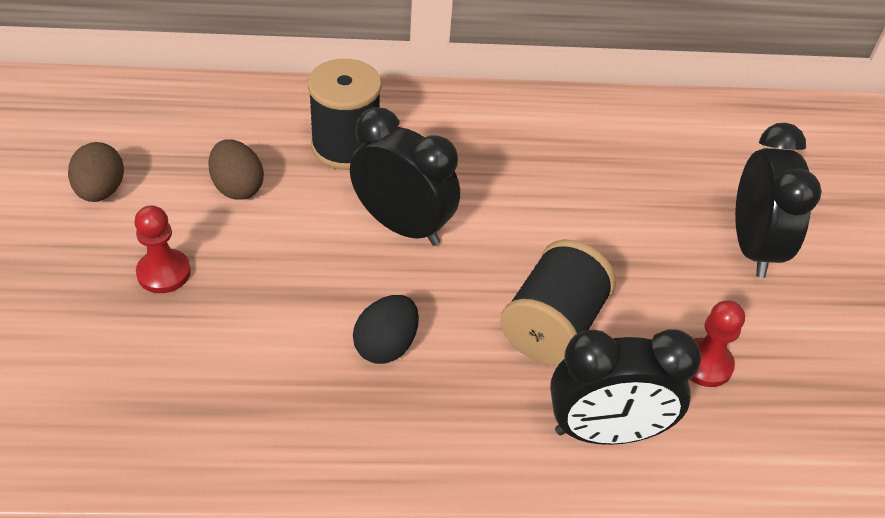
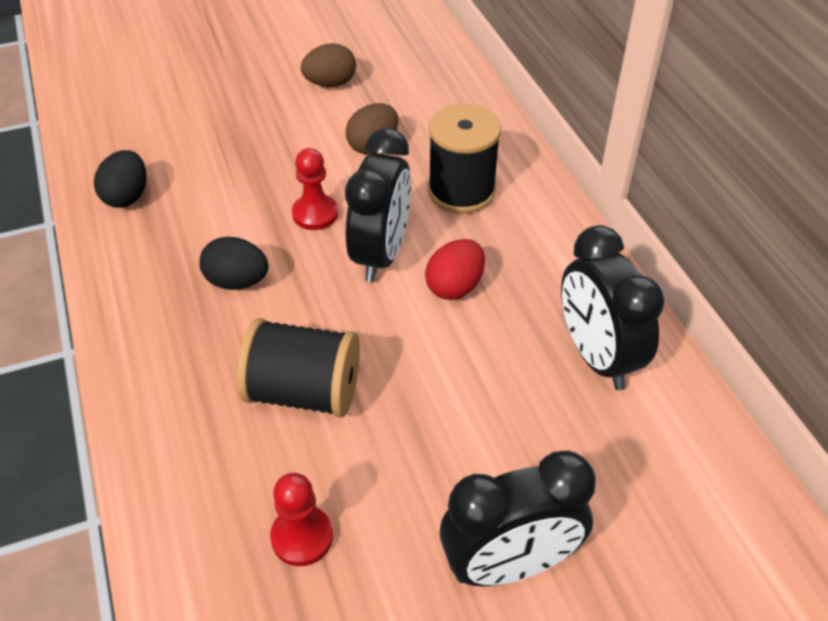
camera: 75 degrees right, 0 degrees up
red pawn [134,205,191,293] -> red pawn moved to [292,148,338,230]
black clock [550,329,701,445] -> black clock moved to [561,225,665,390]
none -> black egg [94,150,146,208]
none -> red egg [425,239,485,300]

